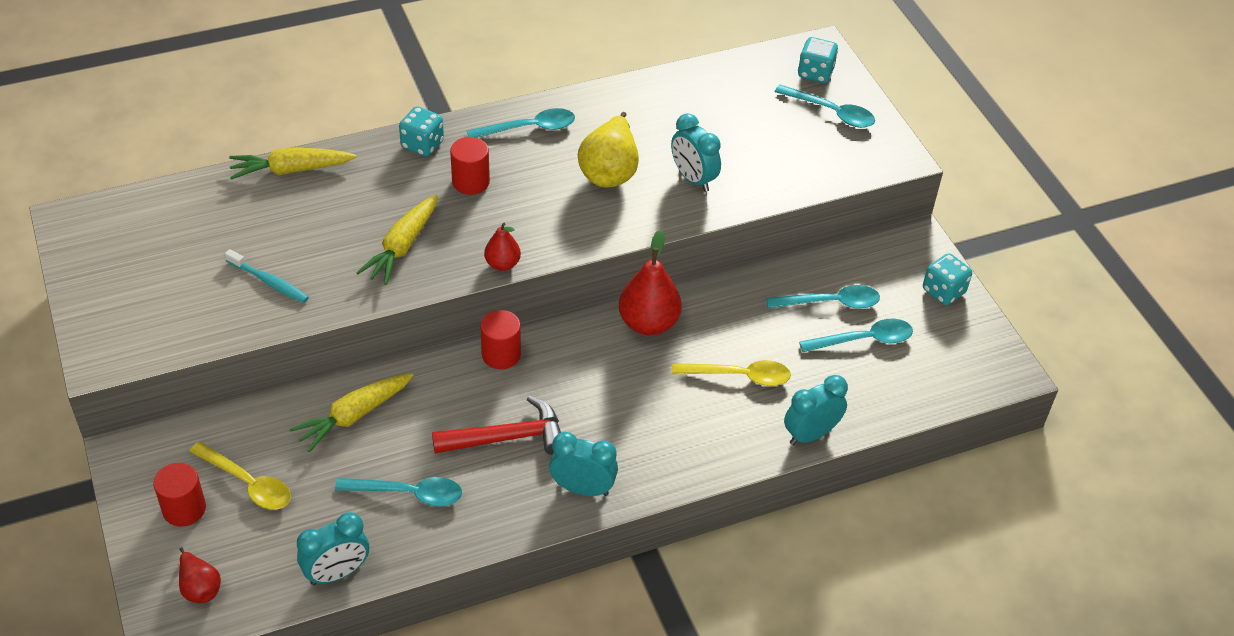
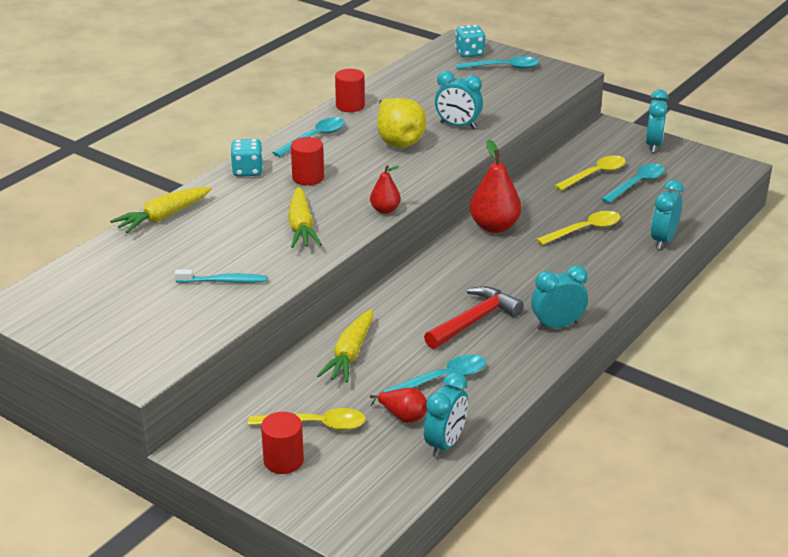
camera: 30 degrees left, 15 degrees down
red pear [179,547,221,603] -> red pear moved to [370,388,427,423]
red cylinder [480,310,521,369] -> red cylinder moved to [335,69,365,112]
turquoise spoon [766,285,880,309] -> yellow spoon [554,156,626,191]
turquoise dice [923,253,972,305] -> turquoise clock [646,90,668,152]

